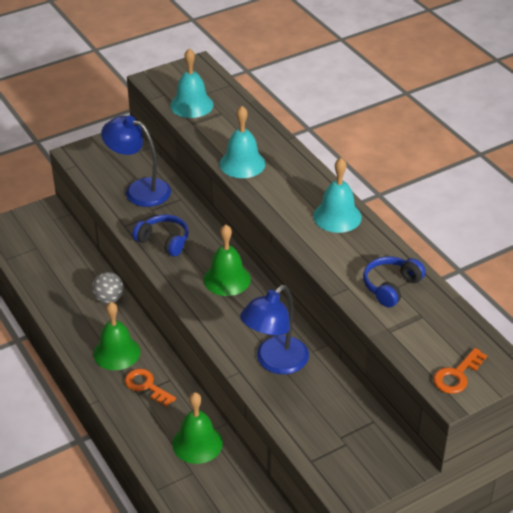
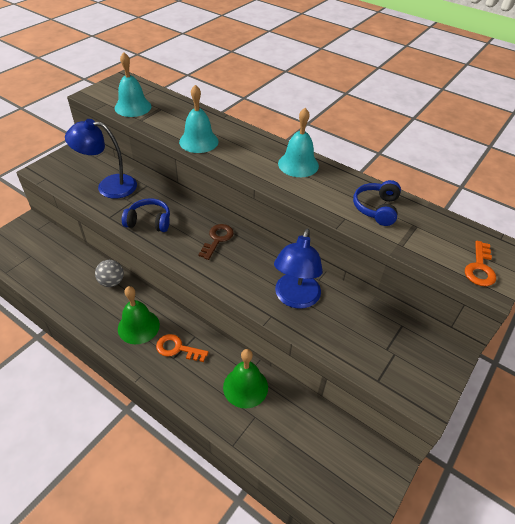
camera: 25 degrees left, 5 degrees up
green bell [204,225,251,296] -> brown key [199,224,234,260]

